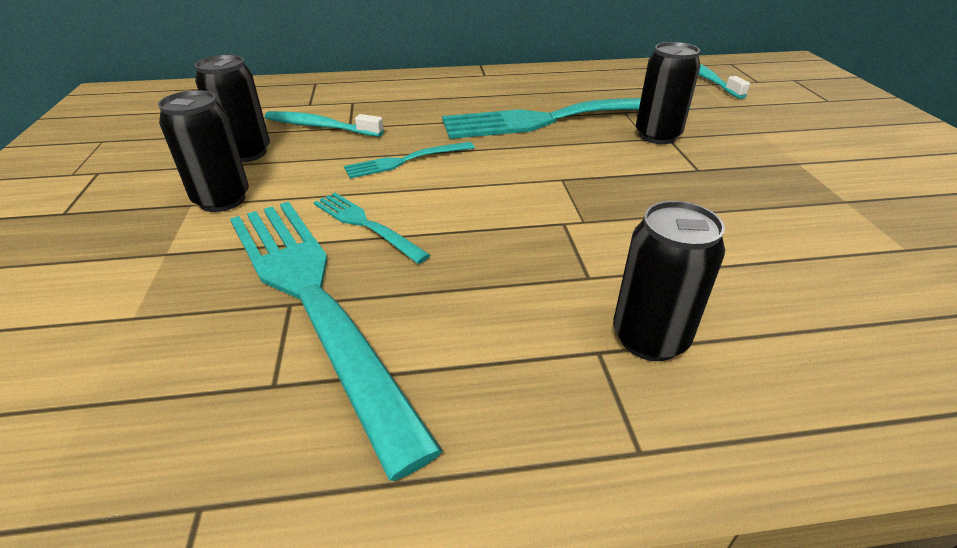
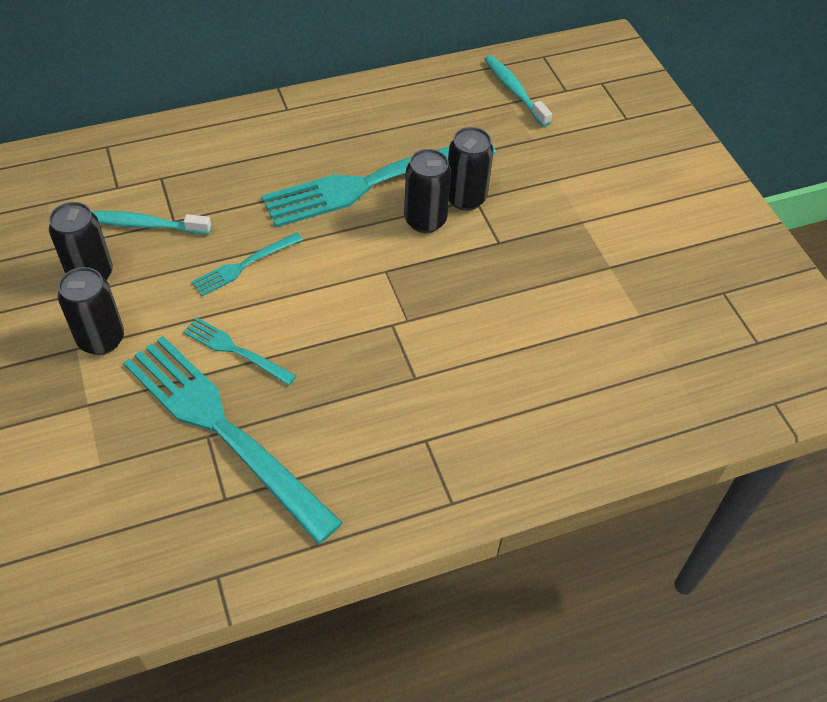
camera: 15 degrees left, 15 degrees up
black can [613,201,725,361] -> black can moved to [404,149,451,233]

